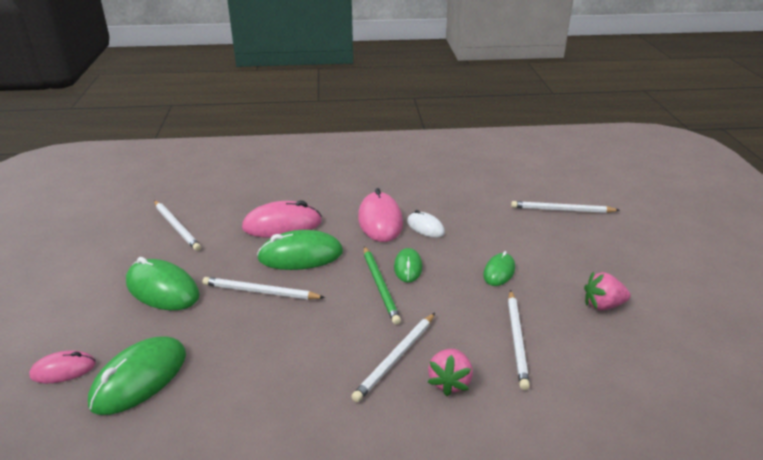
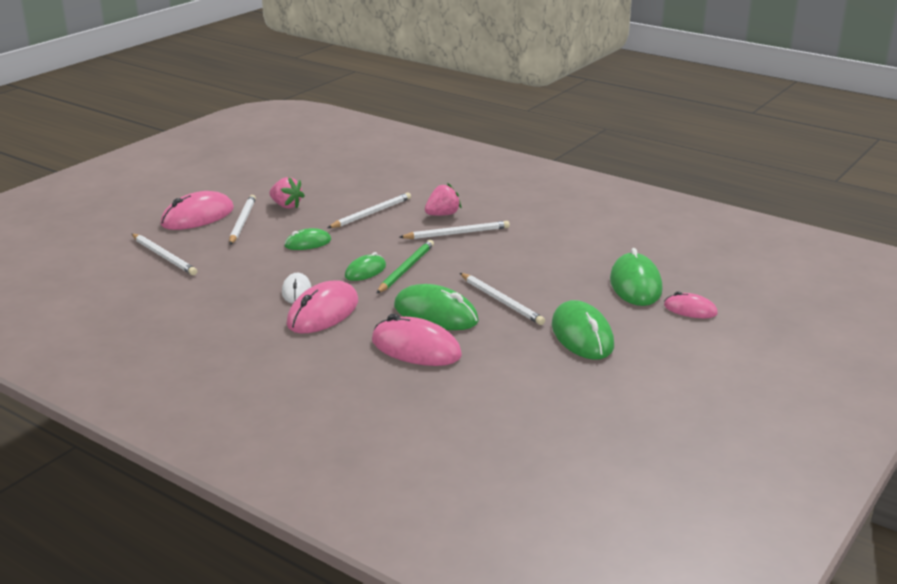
camera: 140 degrees left, 5 degrees down
green mouse [88,336,186,415] -> green mouse turned 75 degrees counterclockwise [610,248,662,306]
white pencil [154,200,201,251] -> white pencil moved to [229,195,256,245]
none -> pink mouse [161,191,234,230]

